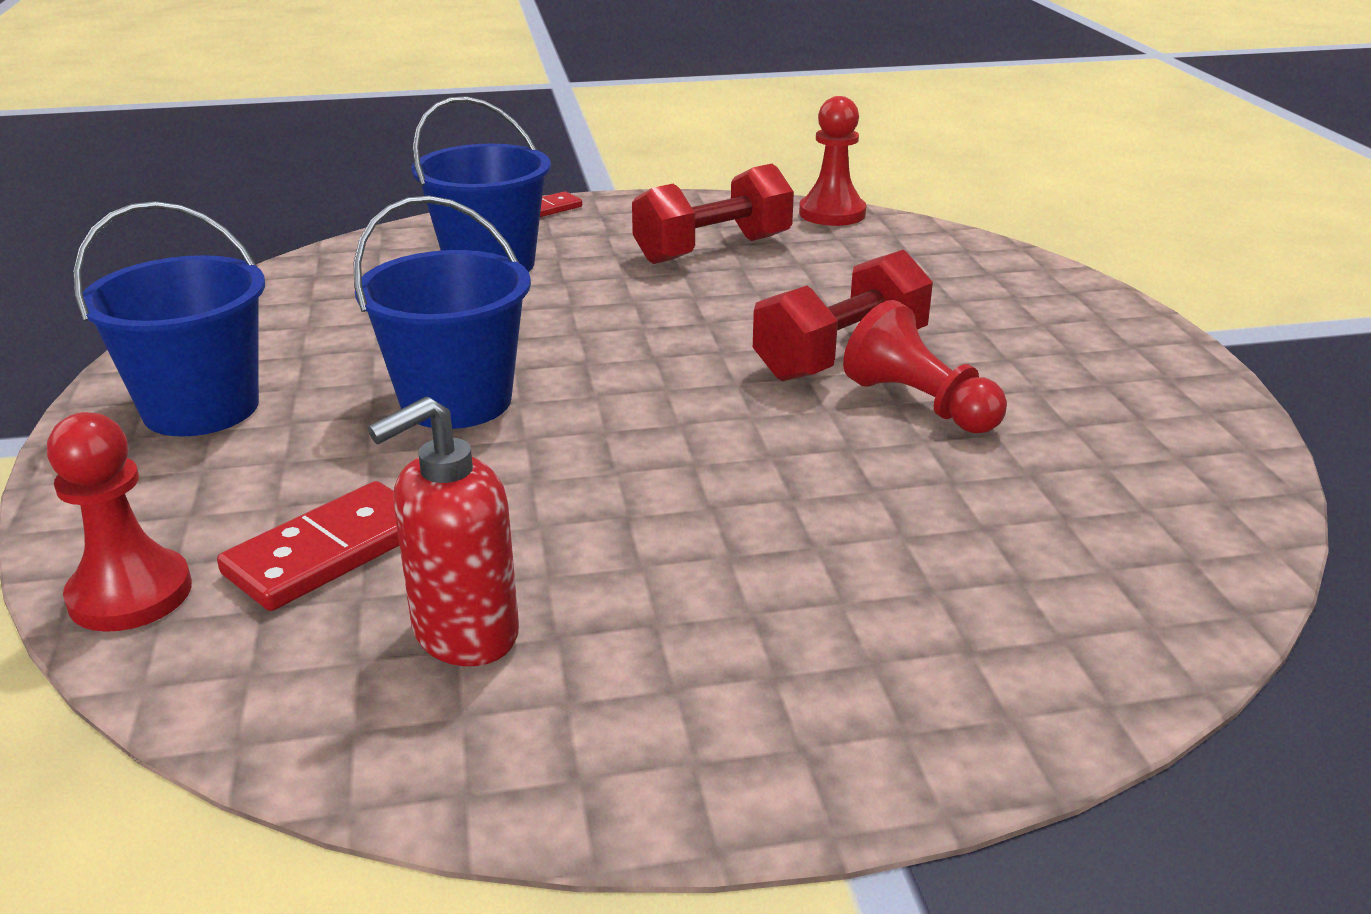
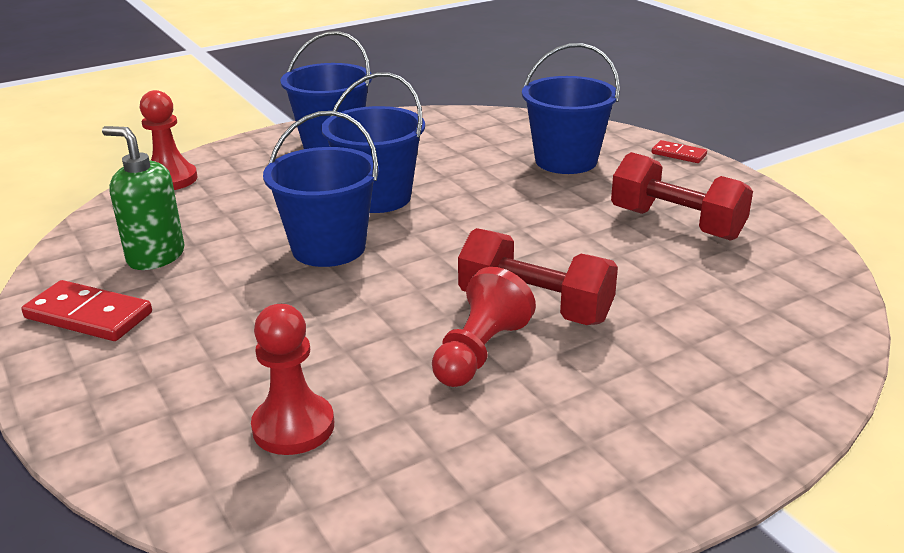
camera: 70 degrees right, 0 degrees up
red domino [217,481,400,611] -> red domino moved to [22,280,152,341]
red soap dispenser [368,397,519,666] -> green soap dispenser [102,126,185,270]
red pawn [799,96,866,226] -> red pawn moved to [251,304,334,455]
none -> blue bucket [263,111,379,267]

